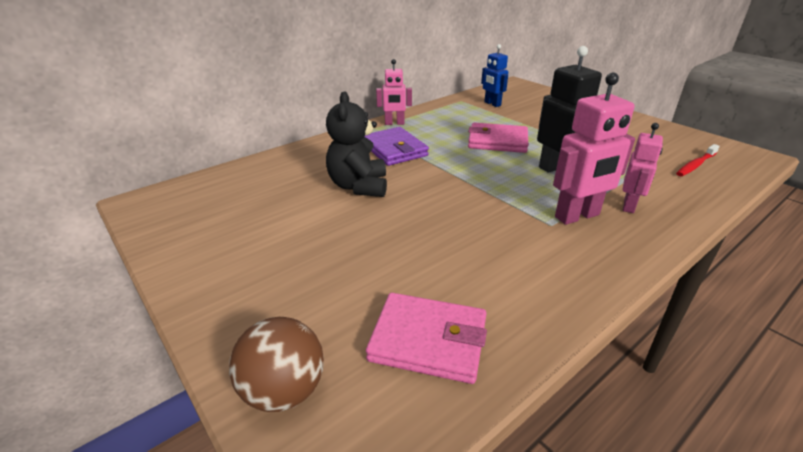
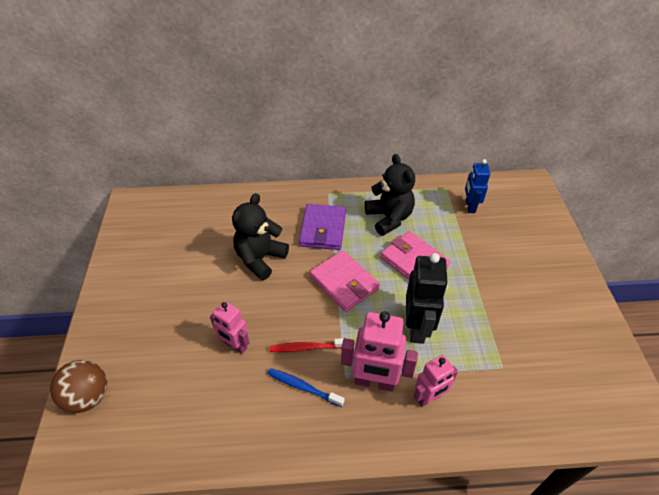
camera: 35 degrees right, 15 degrees up
pink wallet [366,293,487,384] -> pink wallet moved to [310,250,380,312]
pink robot [376,59,412,125] -> pink robot moved to [210,301,250,354]
red toothbrush [676,144,720,176] -> red toothbrush moved to [270,338,348,352]
none -> blue toothbrush [267,368,345,407]
none -> black teddy bear [365,154,415,236]

